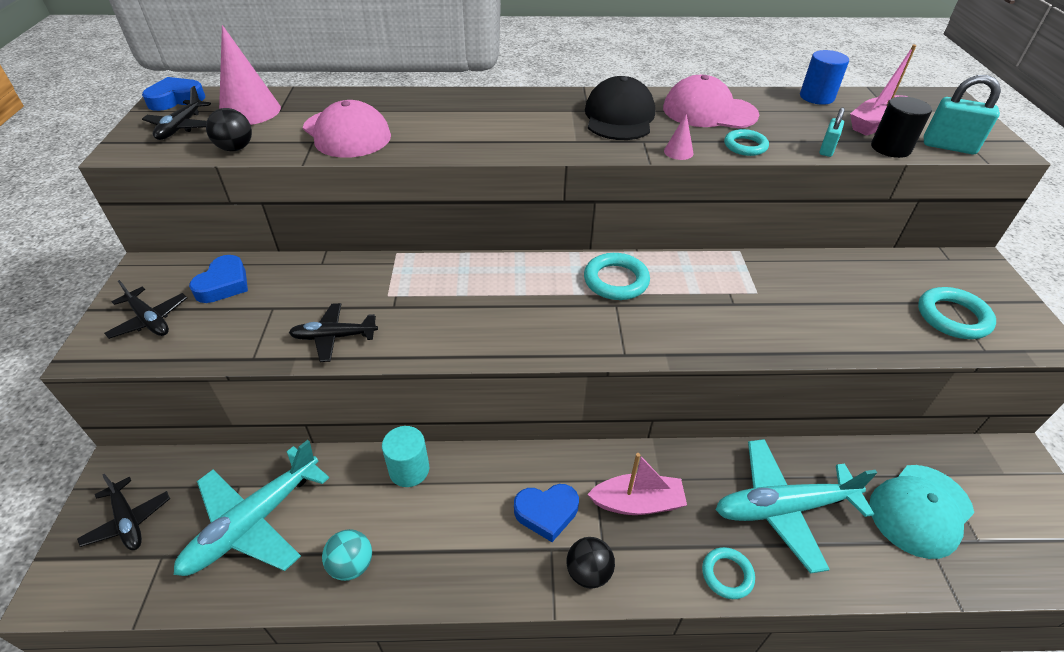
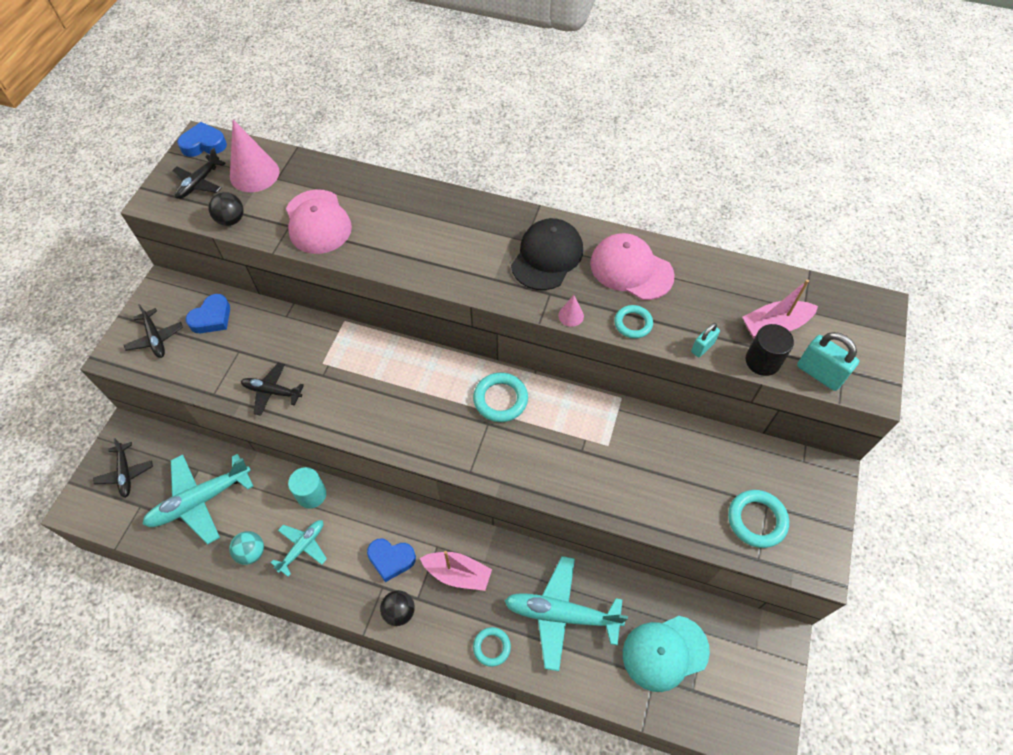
camera: 20 degrees right, 15 degrees up
blue cylinder [800,50,849,105] -> none
none -> turquoise plane [271,520,327,577]

